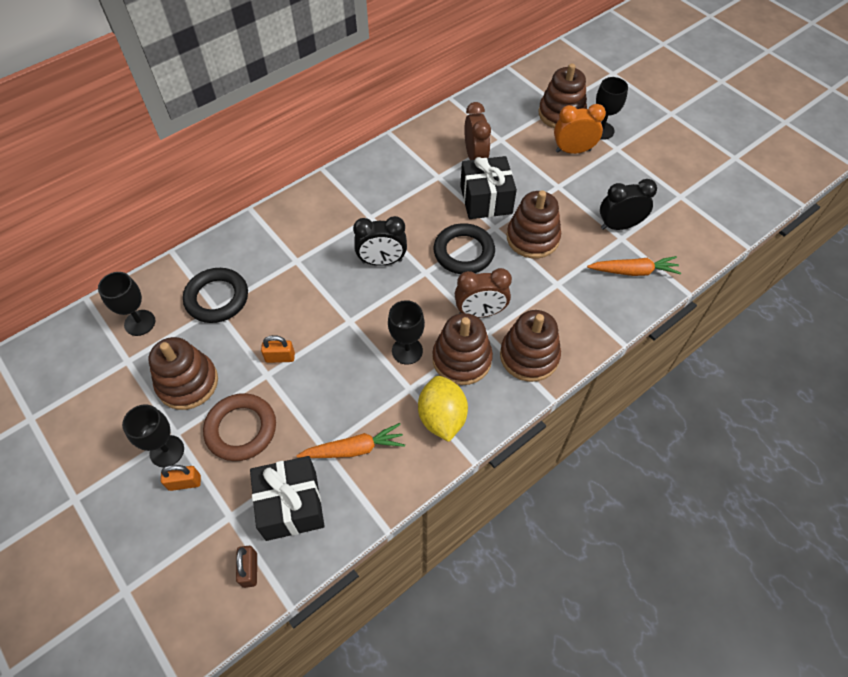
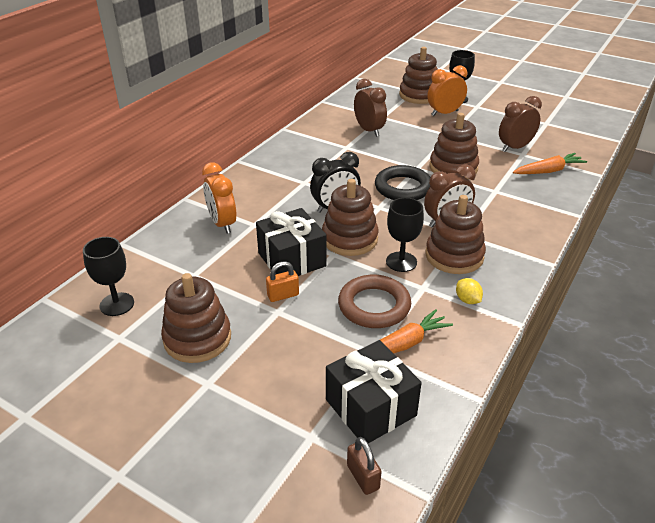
camera: 20 degrees left, 20 degrees down
black goblet [122,404,184,467] -> none
orange padlock [161,465,201,491] -> none
black ring [183,268,248,323] -> none
brown ring [203,393,276,461] -> brown ring moved to [338,275,411,328]
yellow lemon [418,376,468,442] -> yellow lemon [456,278,483,304], size x0.50
black gift [460,156,517,219] -> black gift moved to [256,208,327,276]
brown stacking toy [500,310,561,382] -> brown stacking toy moved to [322,179,379,256]
black clock [600,179,657,230] -> brown clock [499,96,542,152]
none -> orange clock [202,162,236,234]

